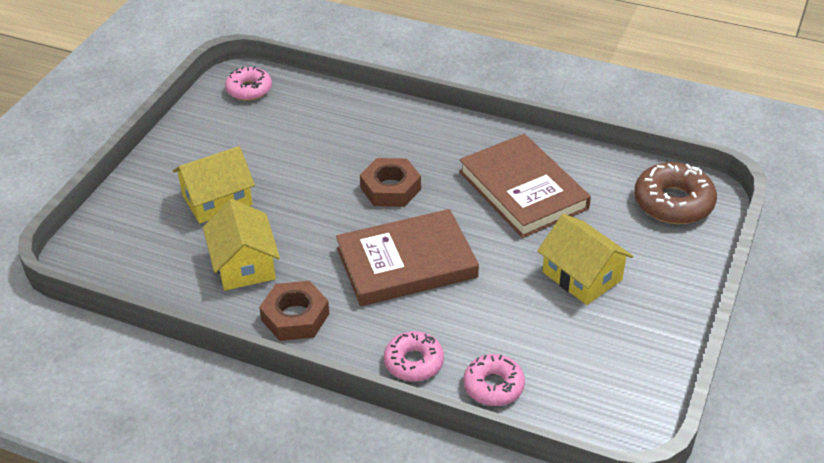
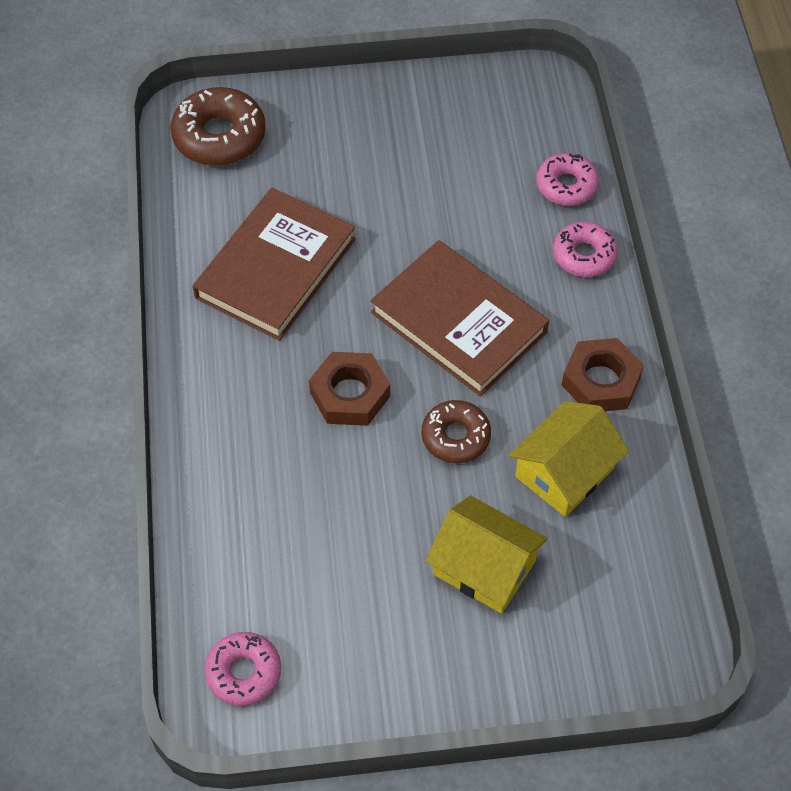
camera: 120 degrees left, 15 degrees up
yellow house [537,214,633,305] -> none
none -> brown donut [422,400,491,463]

